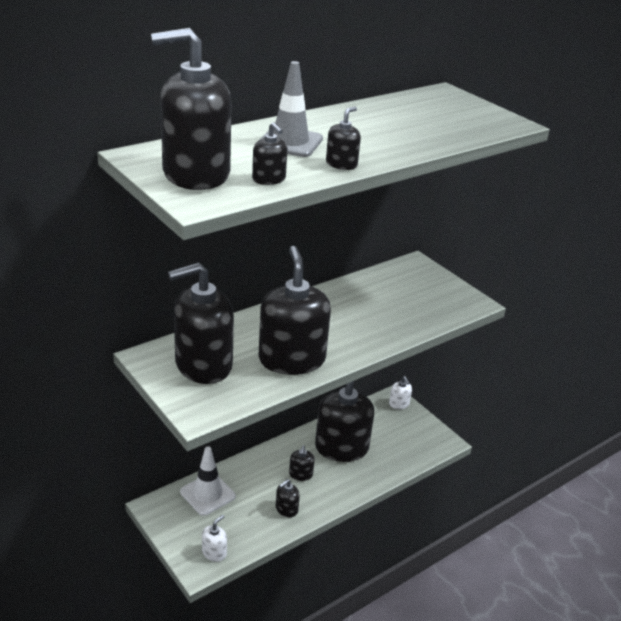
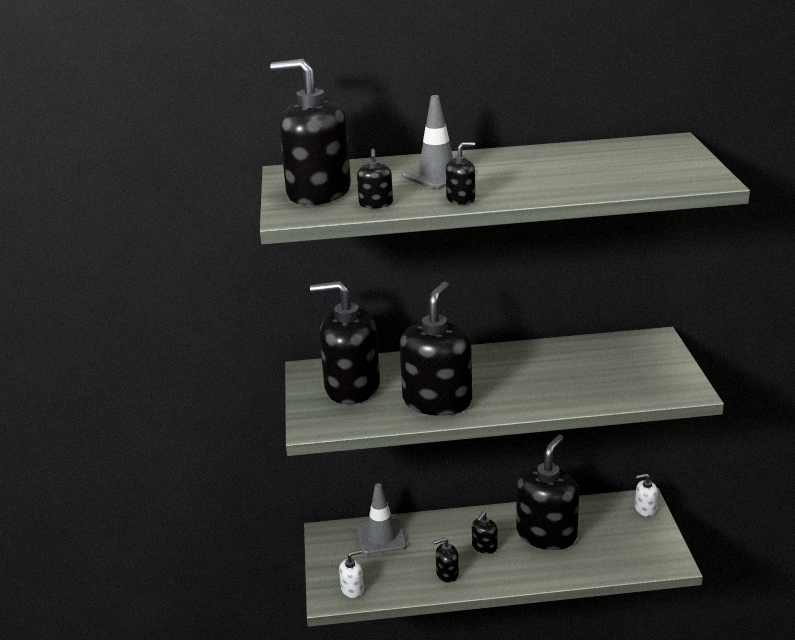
camera: 35 degrees right, 5 degrees down
white traffic cone [180,446,236,516] -> grey traffic cone [357,483,407,555]
white soap dispenser [389,376,412,409] -> white soap dispenser turned 75 degrees clockwise [635,473,658,517]

